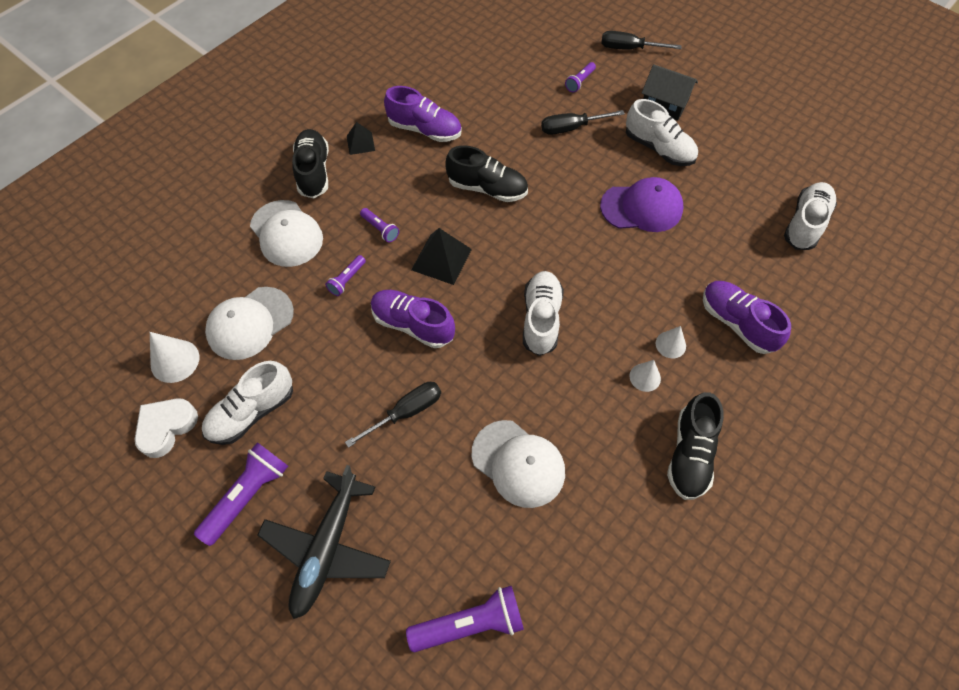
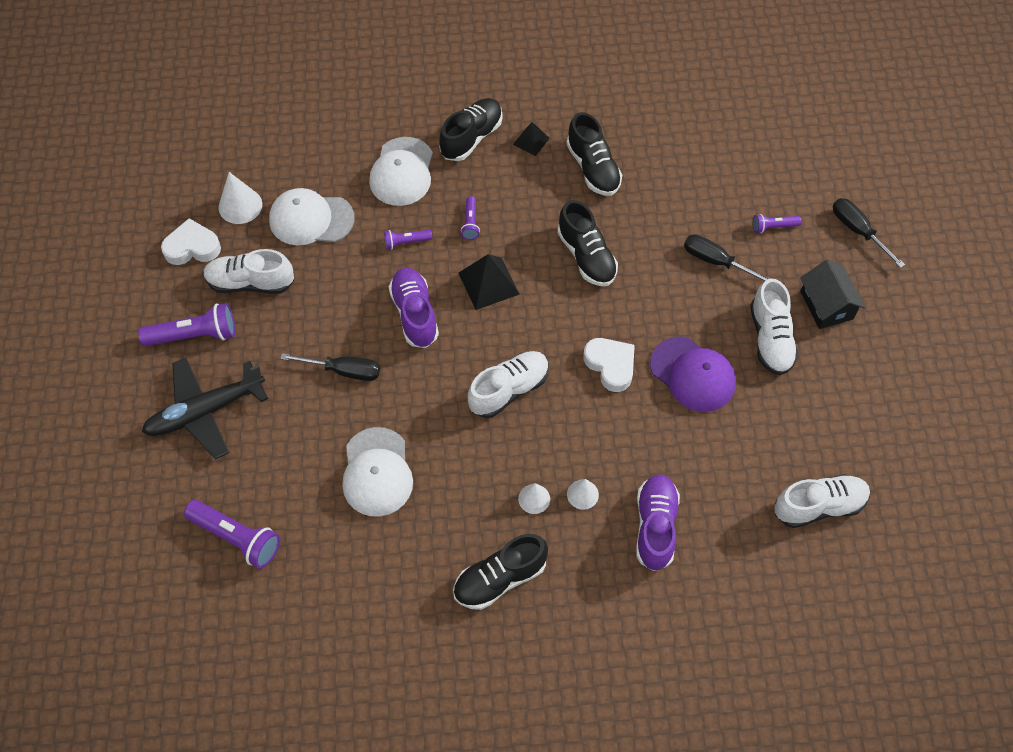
camera: 45 degrees right, 0 degrees up
purple shoe [384,86,461,142] -> black shoe [567,112,622,196]
none -> white heart [583,338,635,392]

